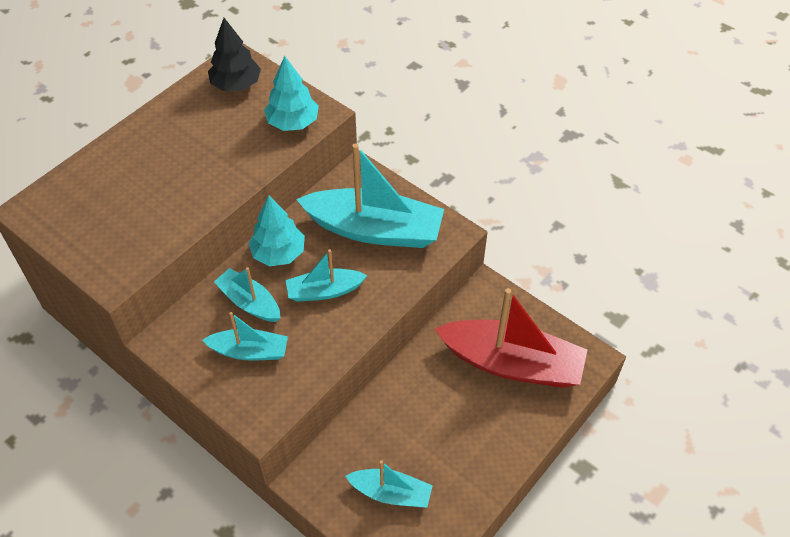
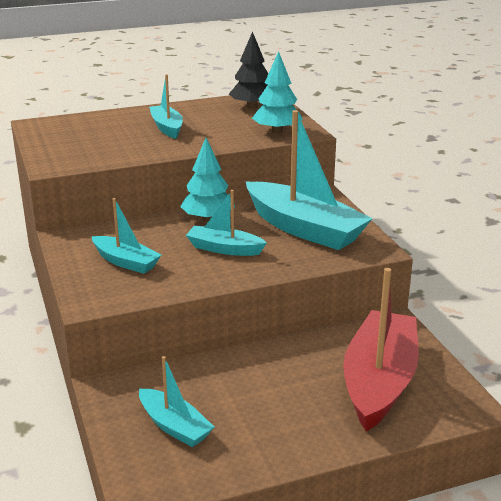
camera: 30 degrees right, 25 degrees down
turquoise boat [214,267,280,322] -> turquoise boat moved to [149,74,183,139]
red boat [435,288,587,388] -> red boat turned 120 degrees counterclockwise [343,268,419,431]

